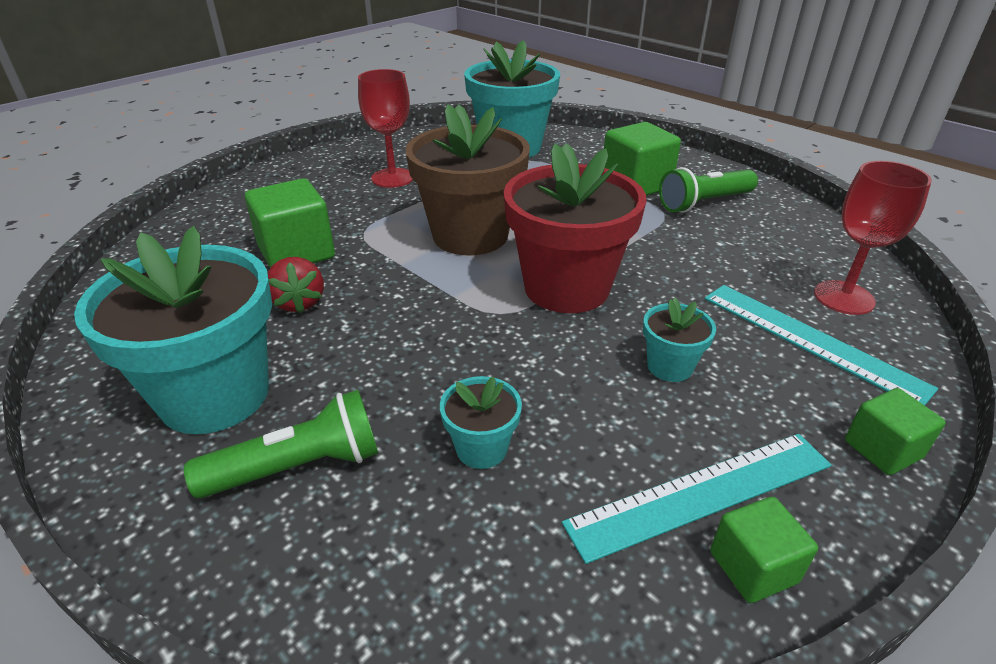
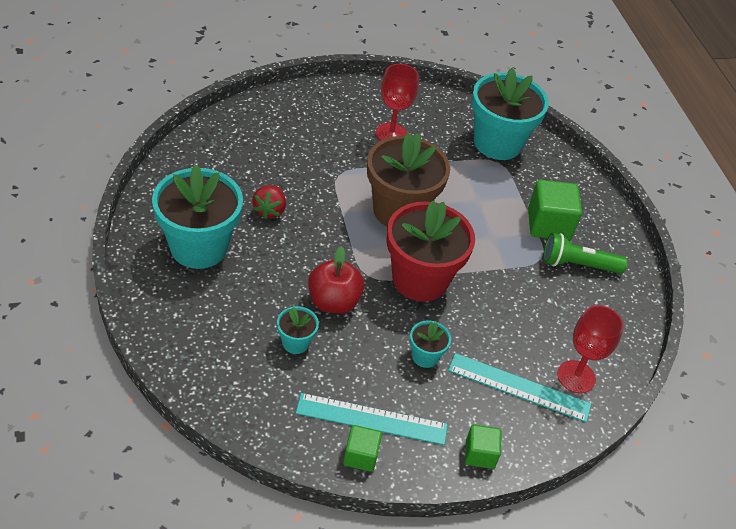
camera: 25 degrees right, 10 degrees up
green flashlight [184,390,378,498] -> none
green cube [245,179,335,268] -> none
turquoise ruler [705,285,938,405] -> turquoise ruler turned 60 degrees counterclockwise [448,353,591,422]
none -> red apple [308,246,365,314]

